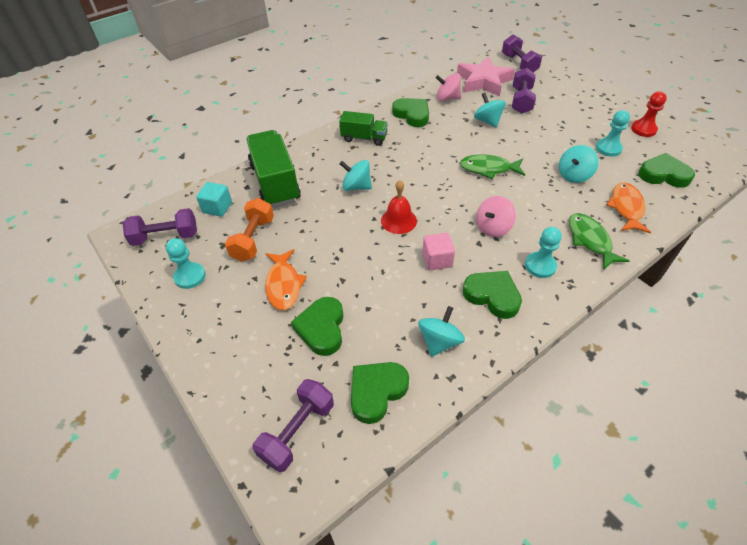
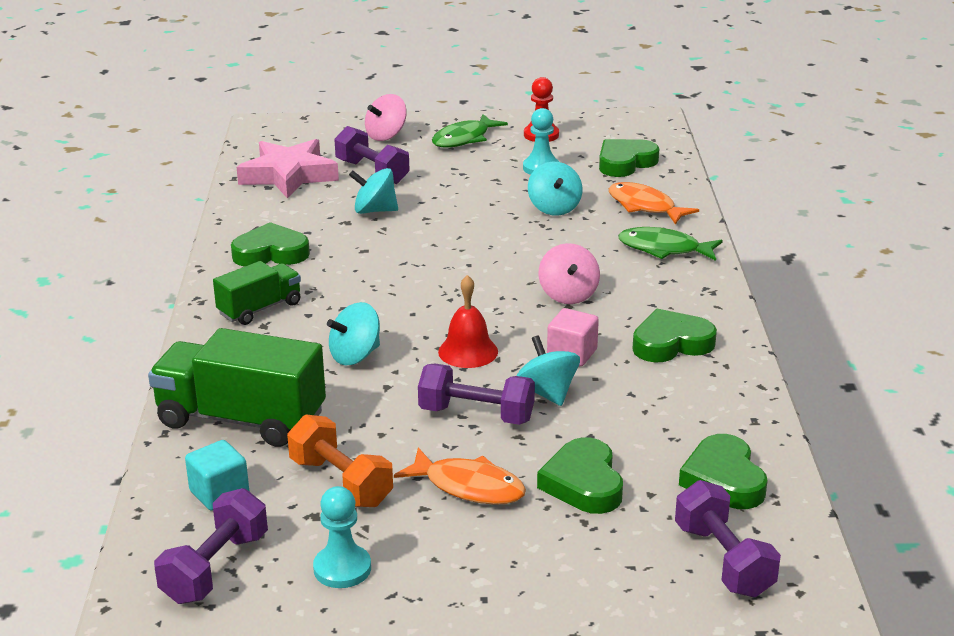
camera: 55 degrees left, 20 degrees down
green heart [291,297,344,356] -> green heart turned 45 degrees clockwise [537,437,623,514]
turquoise spinning top [418,306,465,357] -> turquoise spinning top moved to [516,335,580,406]
pink spinning top [436,73,461,101] -> pink spinning top moved to [365,94,407,141]
green fish [460,154,525,179] -> green fish moved to [432,114,508,148]
purple dumbbell [502,35,542,72] -> purple dumbbell moved to [418,363,535,425]
turquoise pawn [525,227,562,278] -> none

